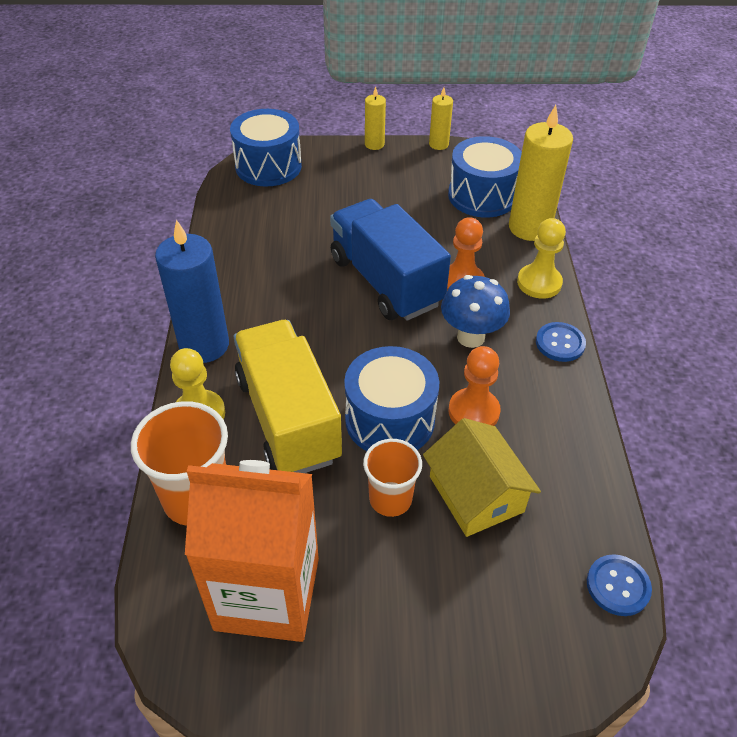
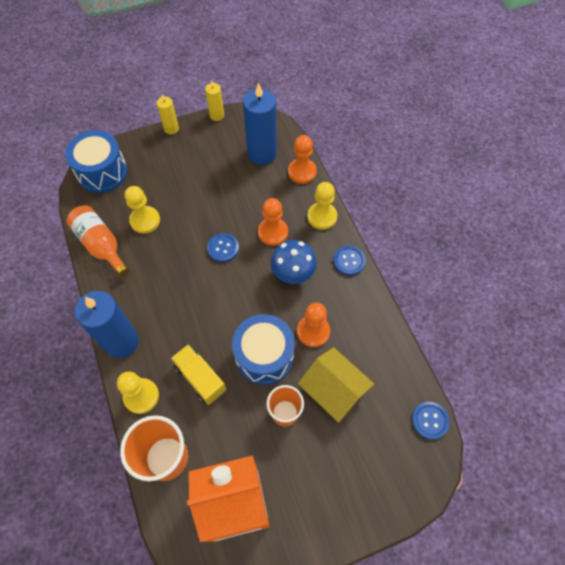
camera: 20 degrees left, 15 degrees up
yellow truck [234,320,342,473] -> yellow truck [171,344,226,405], size x0.56
blue truck [330,199,451,321] -> blue button [207,233,239,262]
blue drum [448,136,522,218] -> blue candle [243,83,277,165]
yellow candle [509,105,573,241] -> orange pawn [288,135,317,184]
none -> orange bottle [66,205,129,277]
none -> yellow pawn [125,186,160,234]

